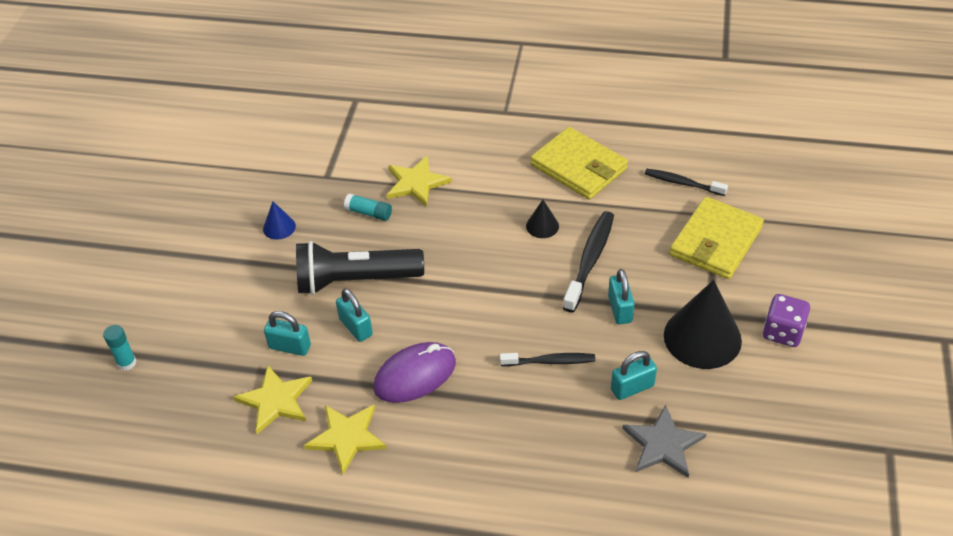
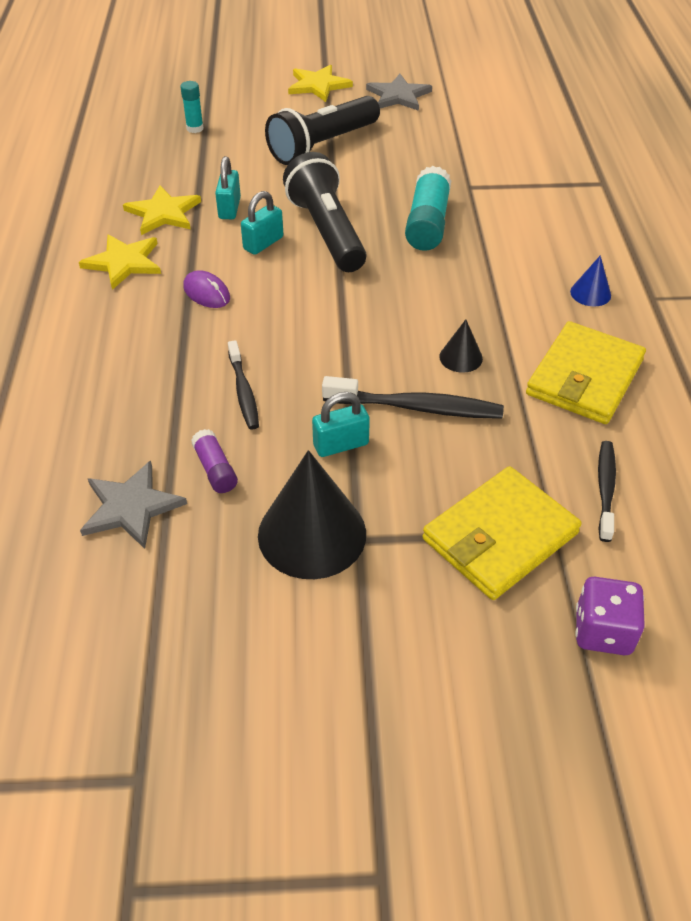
camera: 75 degrees right, 0 degrees up
blue cone [263,201,296,240] -> blue cone moved to [570,255,611,306]
turquoise glue stick [344,193,392,221] -> turquoise glue stick [405,166,451,251], size x1.84
purple mouse [373,342,456,403] -> purple mouse [183,270,230,308], size x0.60
yellow star [387,156,452,207] -> yellow star moved to [288,64,353,102]
turquoise padlock [611,351,657,400] -> purple glue stick [191,429,238,493]
yellow wallet [669,197,764,279] -> yellow wallet turned 60 degrees counterclockwise [422,466,582,600]
purple dice [763,294,810,347] -> purple dice moved to [575,577,645,655]
none -> black flashlight [265,96,380,165]
none -> grey star [366,74,432,111]

